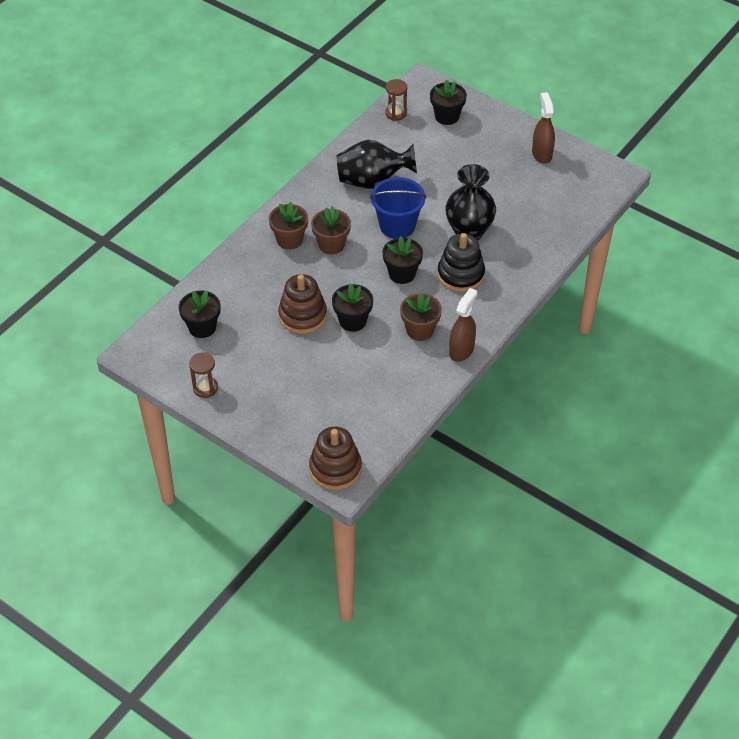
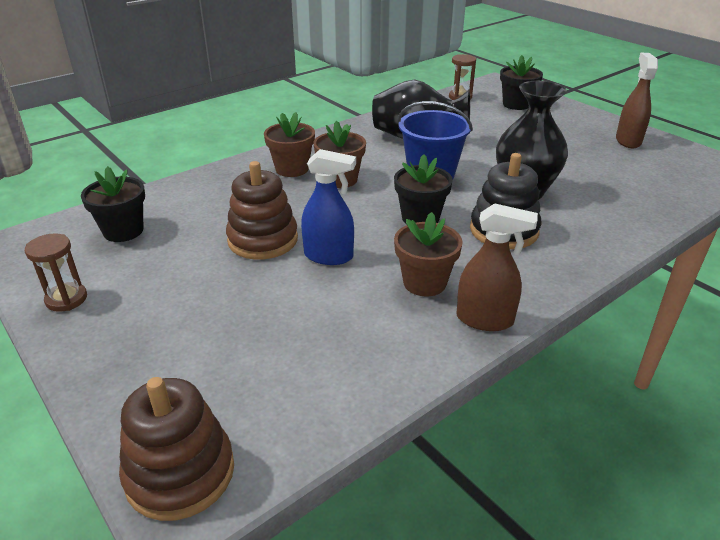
camera: 15 degrees right, 15 degrees down
black flower pot [332,284,373,332] -> blue spray bottle [301,149,356,265]
brown spray bottle [449,288,477,362] -> brown spray bottle turned 60 degrees clockwise [457,203,538,331]

